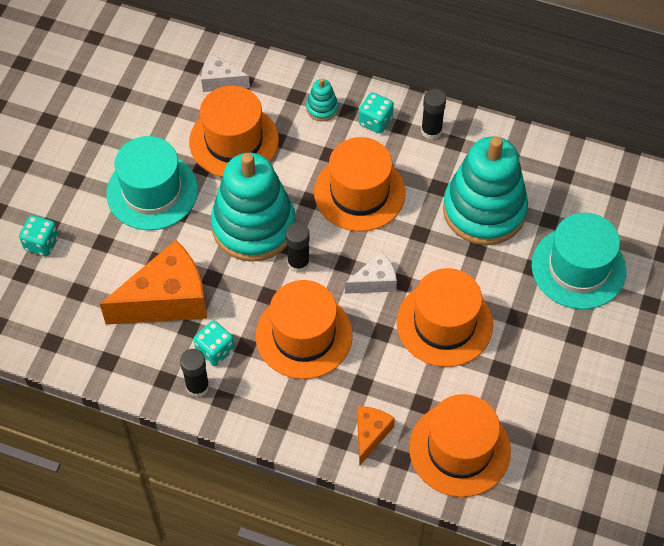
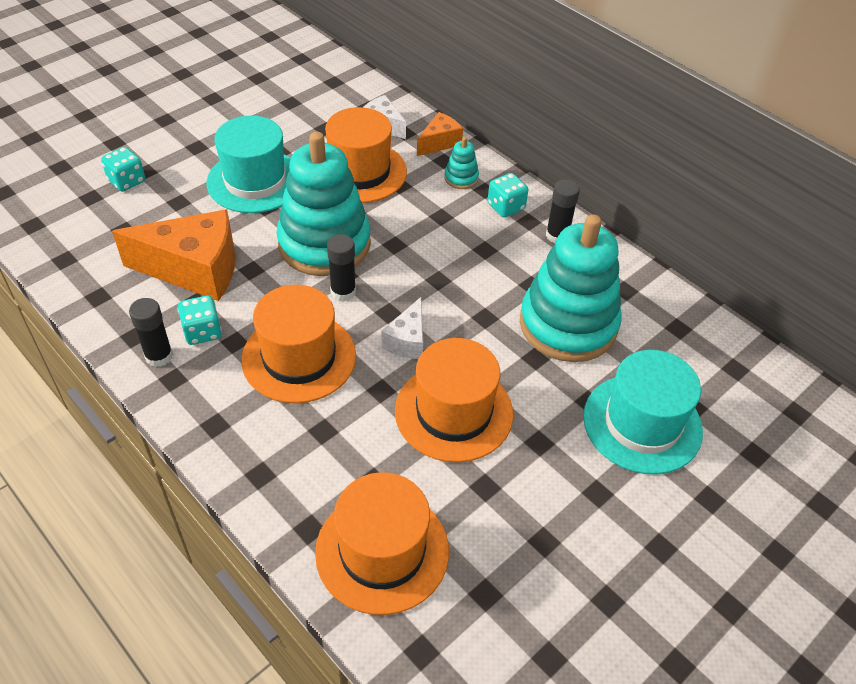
camera: 25 degrees right, 10 degrees down
orange hat [314,137,406,231] -> none
white cheese [345,251,397,294] -> white cheese turned 105 degrees clockwise [382,297,423,359]
orange cheese [357,406,395,466] -> orange cheese moved to [417,112,463,156]

